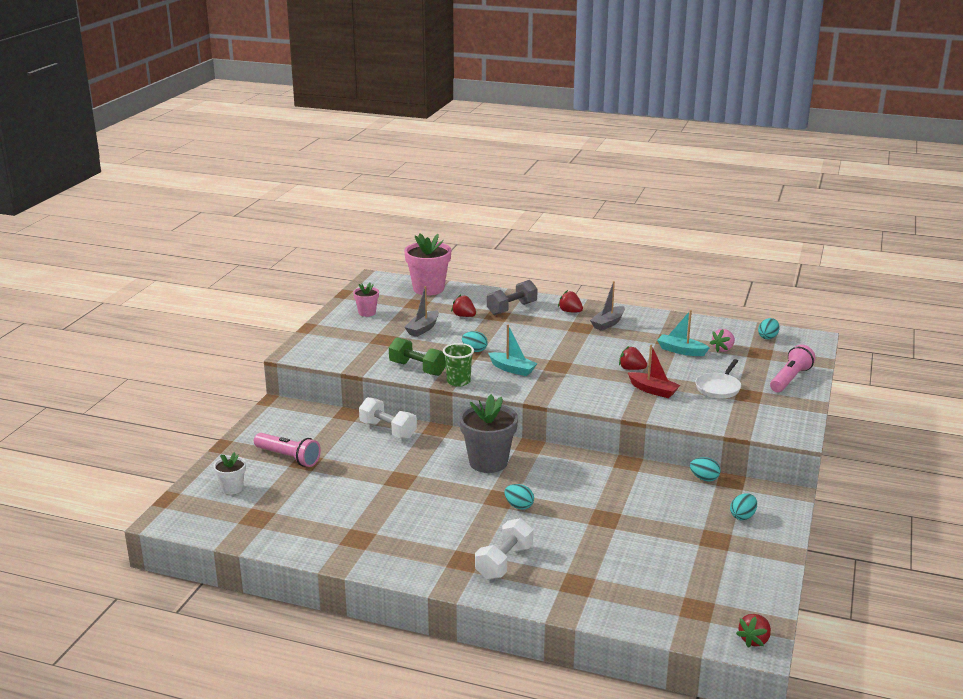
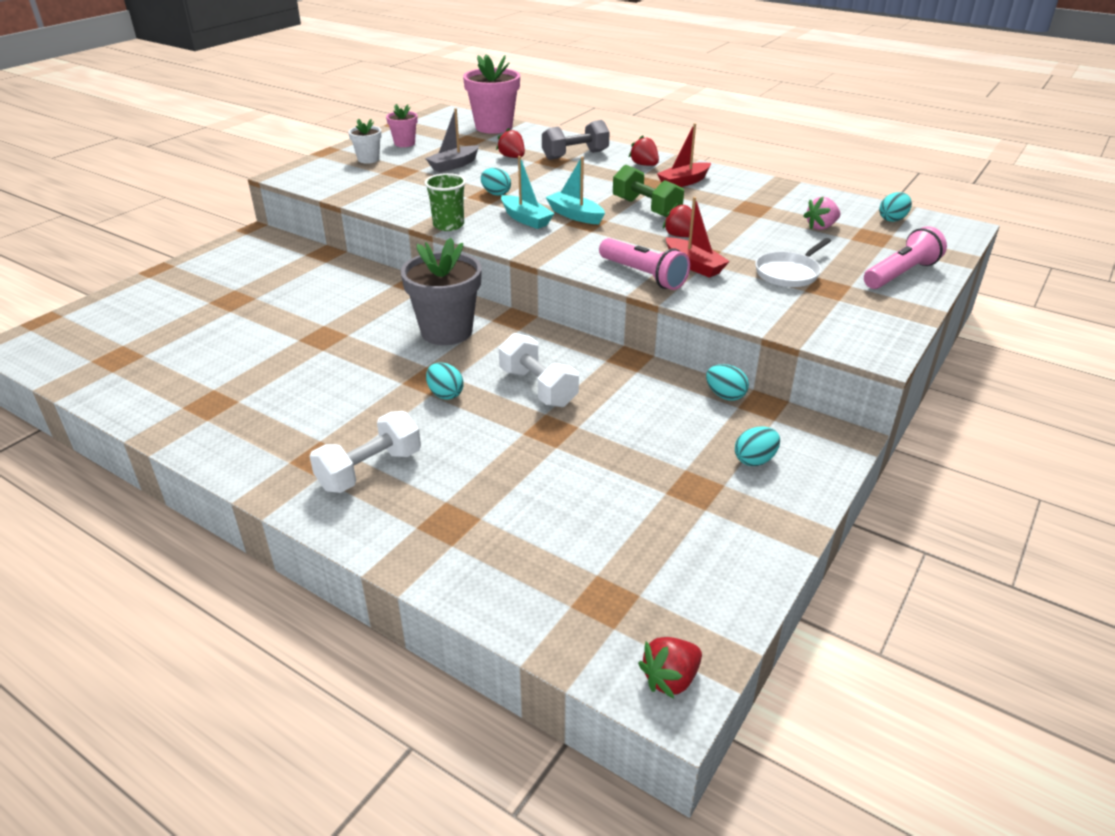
camera: 15 degrees right, 10 degrees up
white flower pot [213,452,246,495] -> white flower pot moved to [348,118,382,164]
pink flashlight [254,433,321,467] -> pink flashlight moved to [599,238,690,290]
white dumbbell [359,397,417,439] -> white dumbbell moved to [499,333,579,407]
green dumbbell [389,337,446,376] -> green dumbbell moved to [613,164,684,217]
grey boat [590,281,625,331] -> red boat [657,123,711,187]
turquoise boat [657,310,709,356] -> turquoise boat moved to [546,156,605,224]

